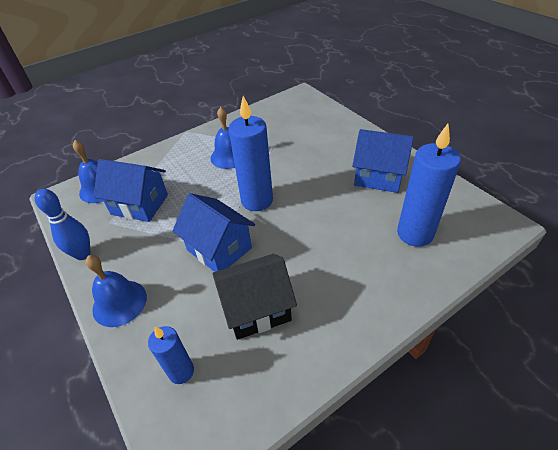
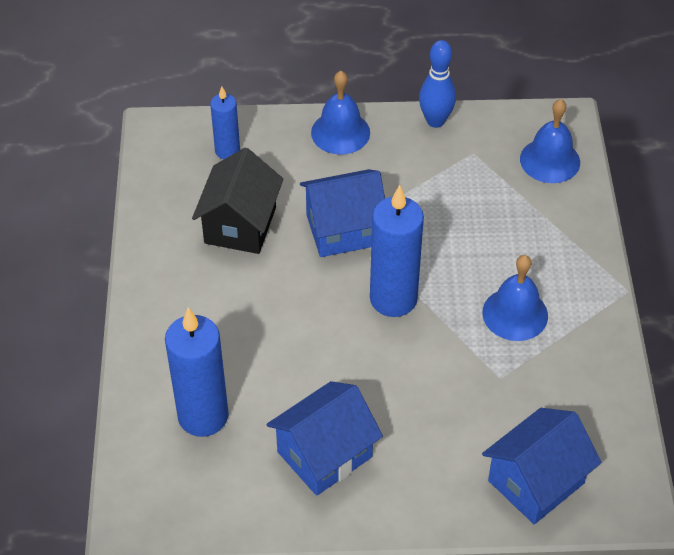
camera: 120 degrees right, 5 degrees up
blue house [94,159,168,222] -> blue house moved to [482,408,601,524]

